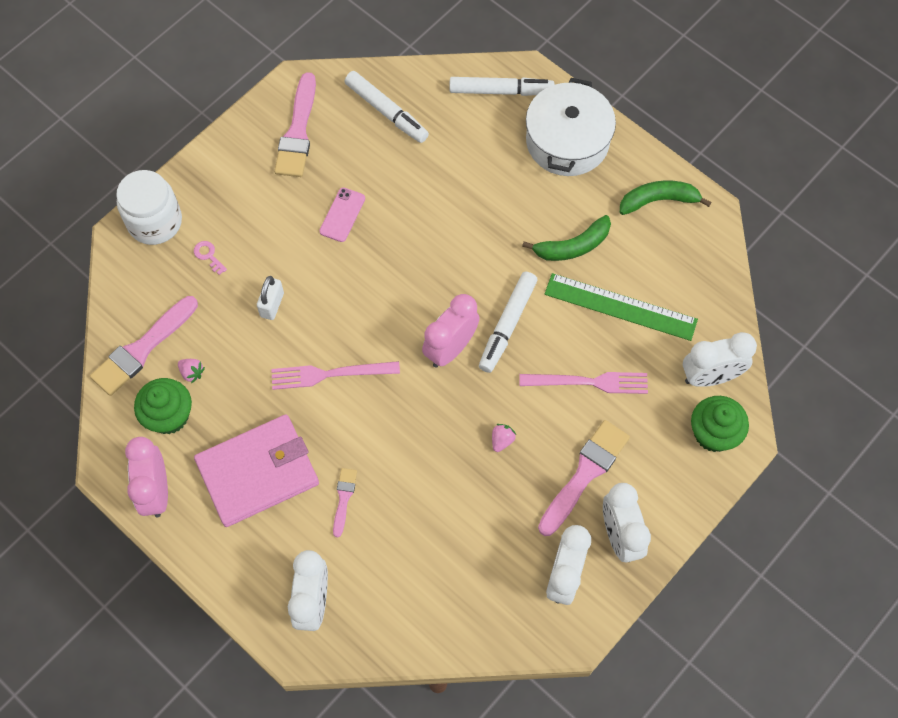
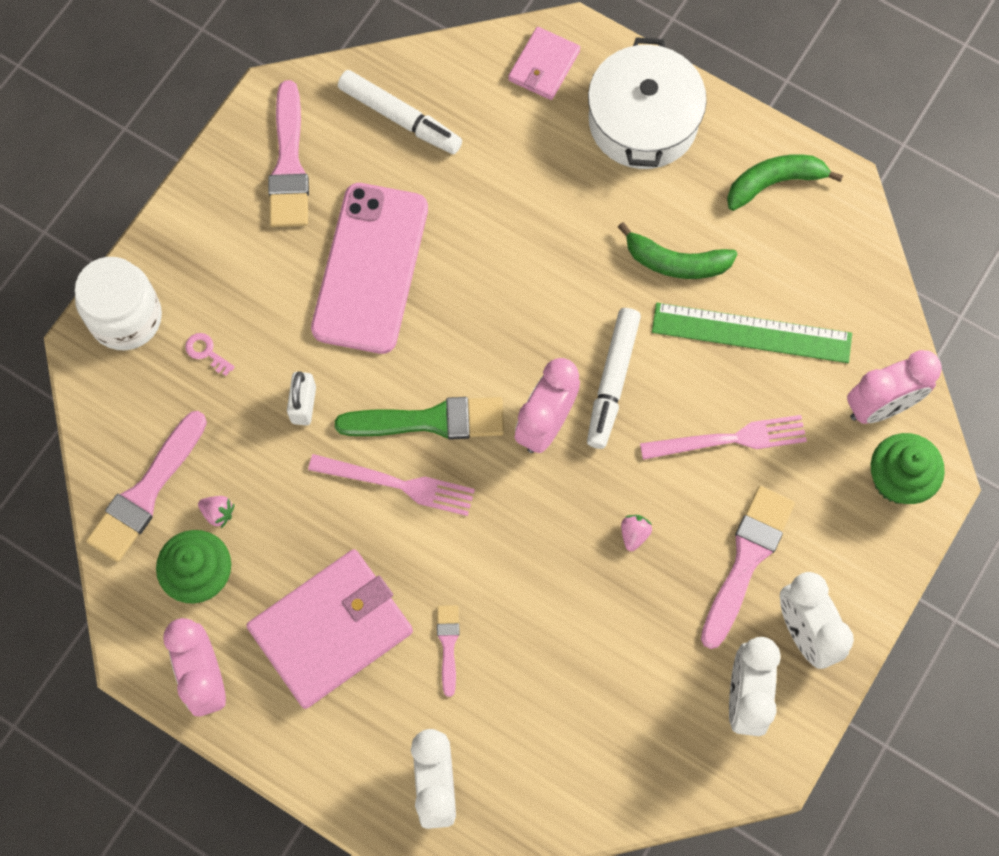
camera: 10 degrees left, 5 degrees up
pink fork [271,361,400,390] -> pink fork turned 150 degrees counterclockwise [308,454,475,516]
pink phone [319,187,365,242] -> pink phone [311,183,428,354], size x2.30
white marker [449,77,555,96] -> pink wallet [508,27,580,100]
green banana [522,215,611,261] -> green banana turned 45 degrees clockwise [618,222,738,279]
white clock [683,332,757,387] -> pink clock [847,350,942,424]
none -> green brush [335,397,504,440]

